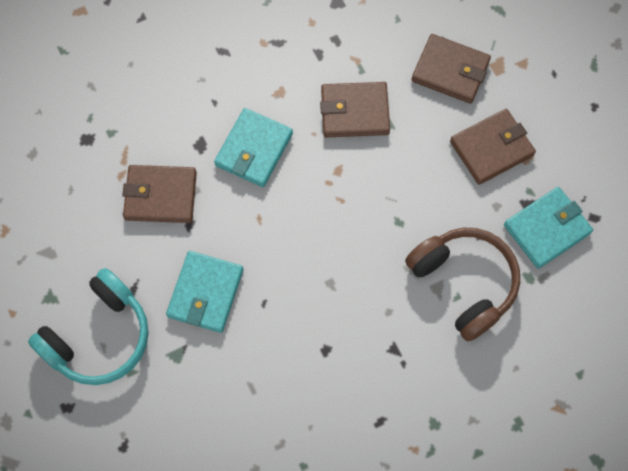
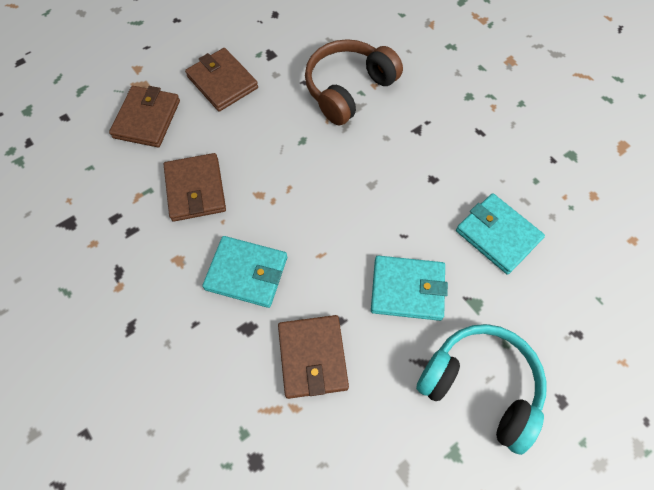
camera: 100 degrees left, 5 degrees down
turquoise wallet [504,187,593,269] -> turquoise wallet moved to [456,193,545,275]

